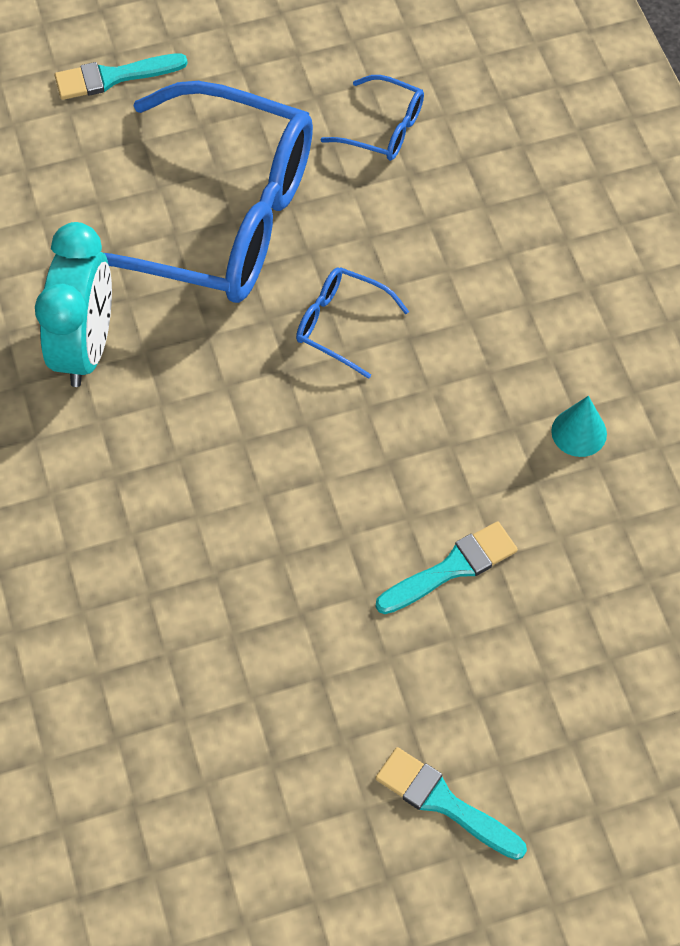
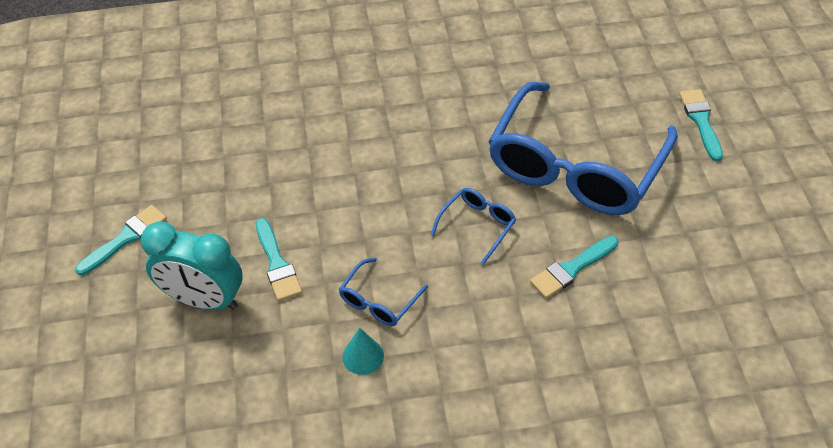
camera: 100 degrees right, 10 degrees down
turquoise clock [35,222,112,387] -> turquoise clock moved to [141,222,243,310]
blue glasses [321,75,424,161] -> blue glasses moved to [339,258,428,326]
none -> turquoise brush [530,236,619,299]

